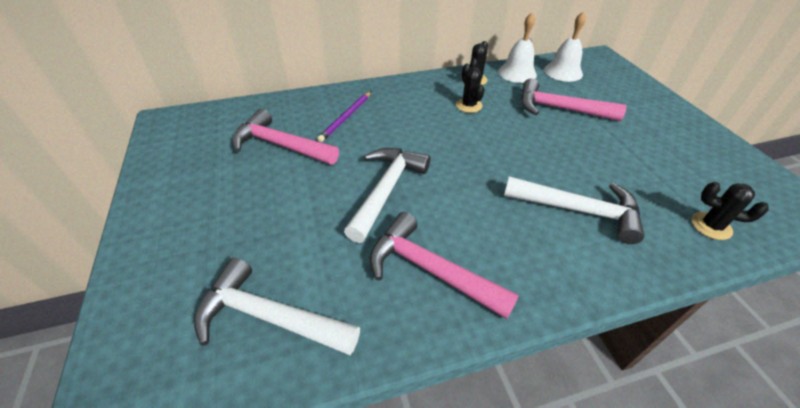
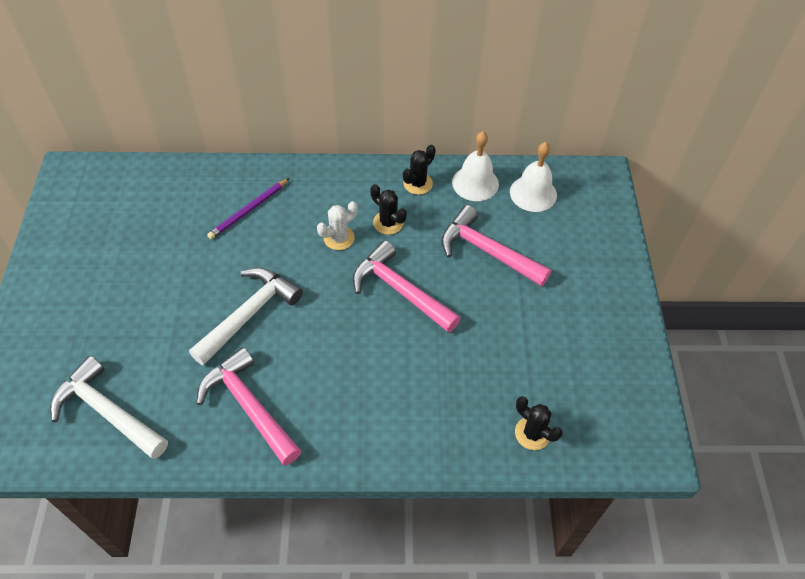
camera: 15 degrees right, 10 degrees up
pink hammer [232,109,339,165] -> pink hammer moved to [353,240,461,333]
black cactus [456,64,484,113] -> black cactus turned 45 degrees counterclockwise [370,184,407,235]
white hammer [504,176,644,244] -> none
none -> white cactus [317,201,358,250]

